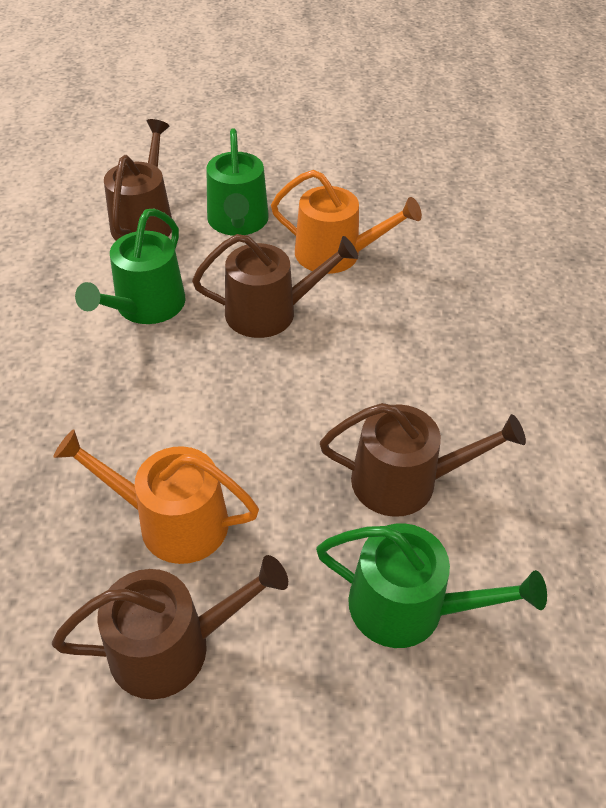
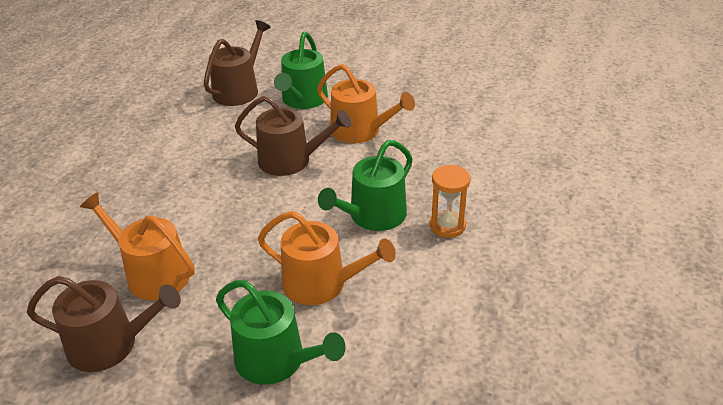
camera: 20 degrees right, 10 degrees down
green watering can [75,209,186,324] -> green watering can moved to [318,140,412,231]
brown watering can [320,403,526,517] -> orange watering can [258,211,396,305]
none -> orange hourglass [430,165,470,238]

